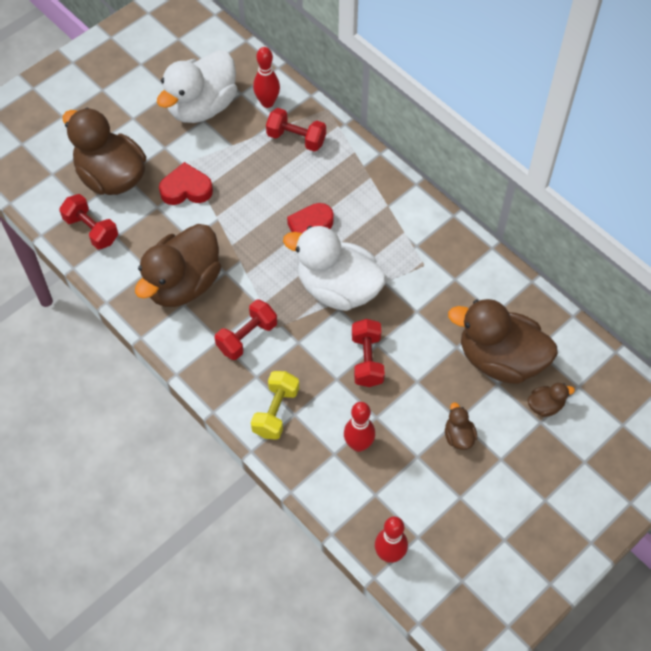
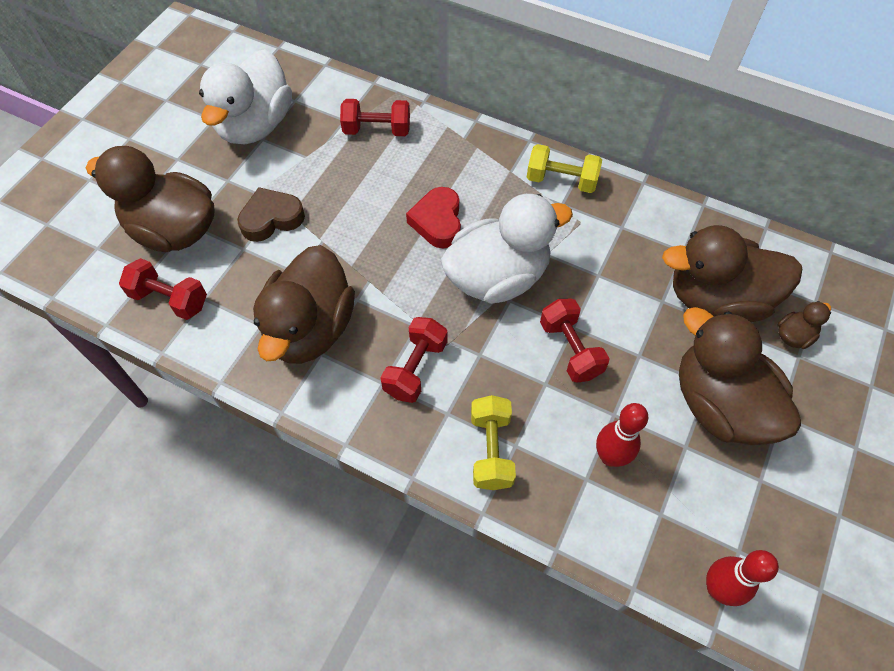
camera: 20 degrees left, 0 degrees up
red heart [159,162,213,205] -> brown heart [237,187,305,242]
red bowling pin [253,47,280,108] -> none
white duck [283,226,386,311] -> white duck turned 150 degrees clockwise [440,194,573,304]
brown duck [445,402,477,450] -> brown duck [679,307,801,445], size x2.38
none -> yellow dumbbell [527,144,602,193]

